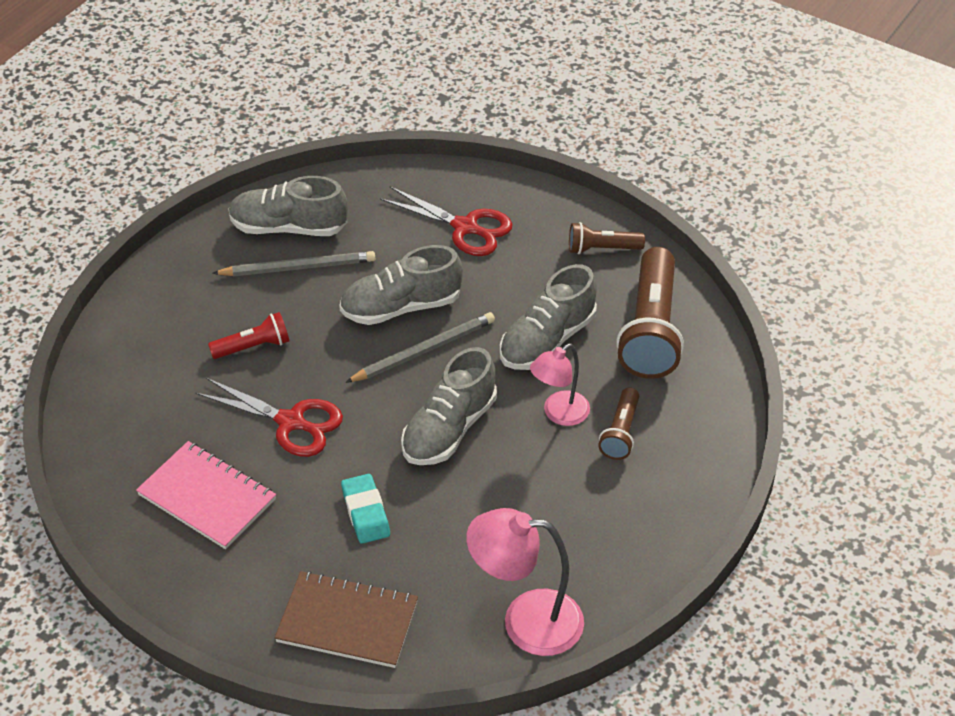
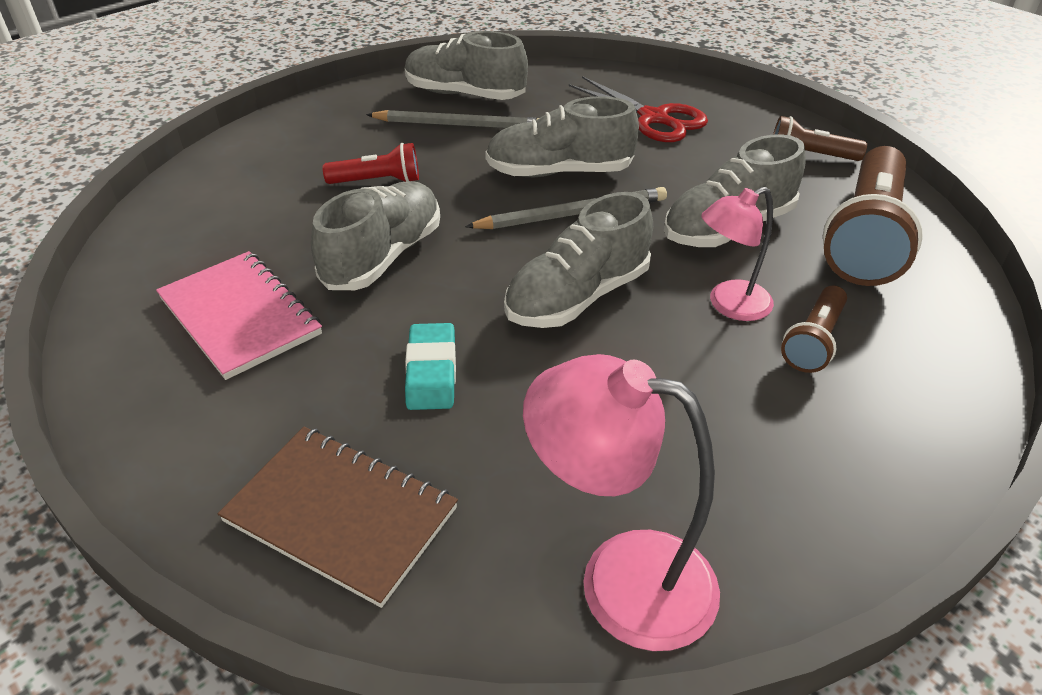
camera: 15 degrees right, 5 degrees down
red scissors [195,378,343,457] -> grey shoe [311,181,440,290]

